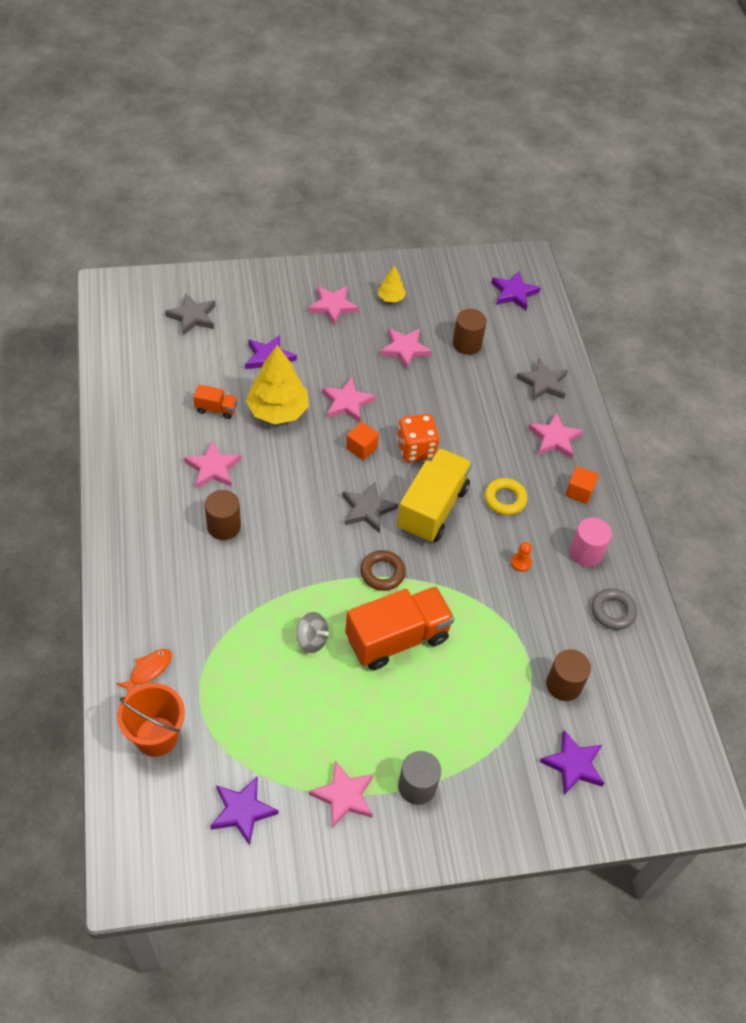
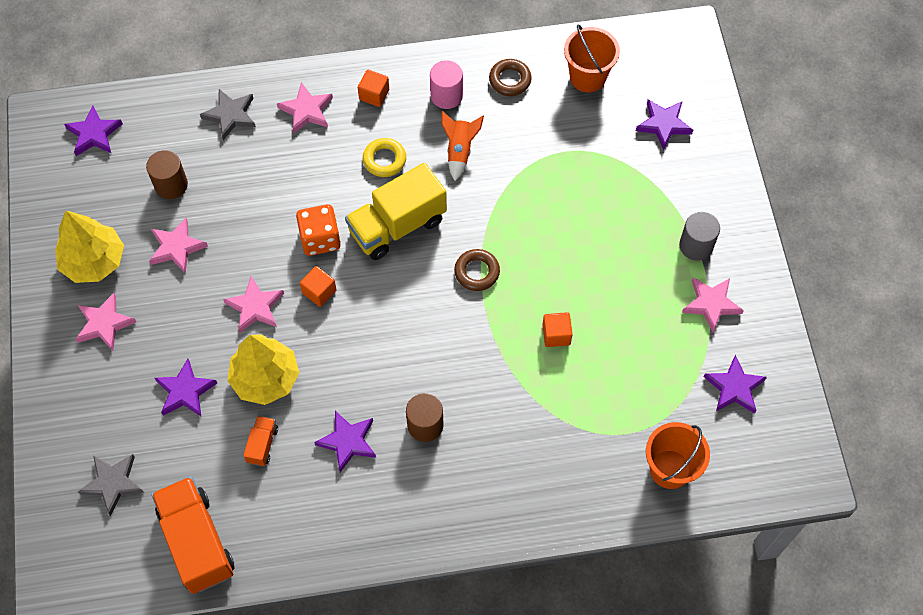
camera: 85 degrees left, 10 degrees up
orange fish [116,649,172,693] -> none
pink star [184,441,241,489] -> purple star [314,411,376,472]
grey spinning top [296,612,329,653] -> orange cube [542,312,573,347]
grey star [342,482,398,533] -> none
orange truck [345,586,455,670] -> orange truck moved to [151,476,235,594]
yellow tree [378,265,406,303] -> yellow tree [55,211,124,283], size x2.02
yellow truck [397,448,472,543] -> yellow truck turned 60 degrees counterclockwise [345,163,447,260]
orange pawn [511,542,532,572] -> orange rocket [442,111,484,181]
brown cylinder [546,649,591,701] -> none
grey ring [592,588,637,630] -> brown ring [489,59,532,96]
none -> orange bucket [564,24,620,92]

